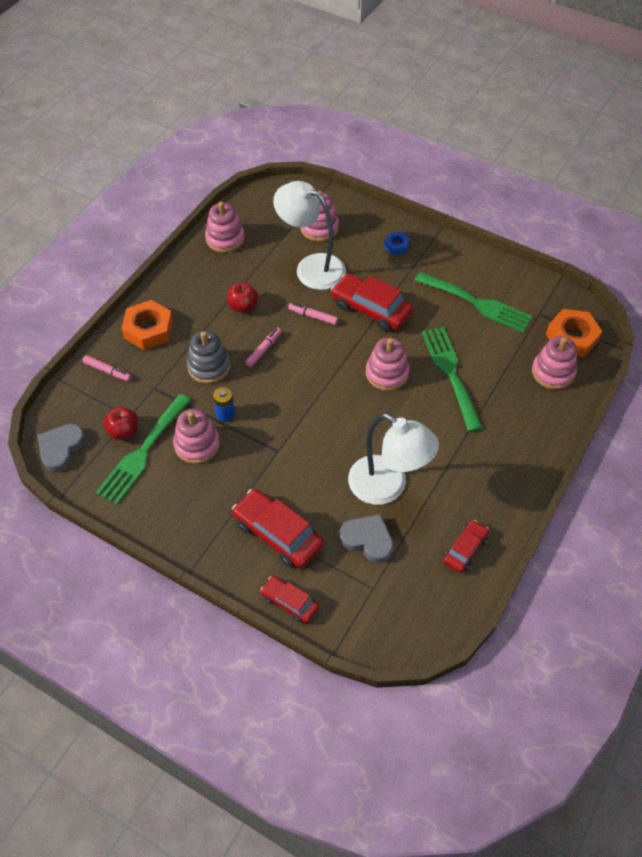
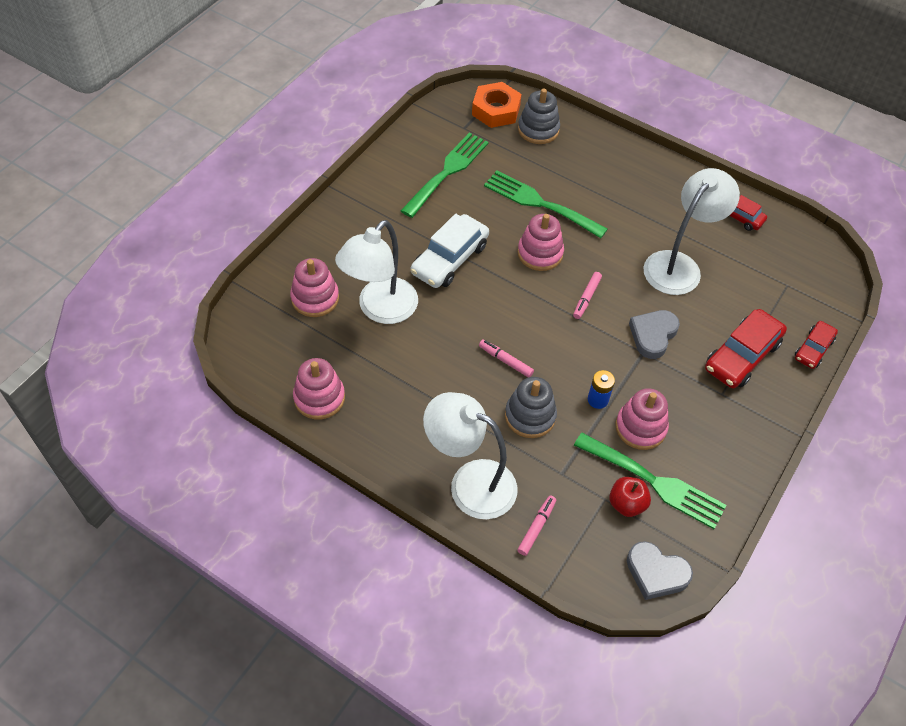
camera: 90 degrees left, 0 degrees up
orange nut [121,300,173,350] -> white lamp [423,392,518,519]
red apple [227,282,258,313] -> none
pink marker [288,303,338,325] -> pink marker moved to [573,272,602,319]
red car [331,274,413,331] -> white car [411,214,489,288]
grey heart [339,514,394,563] -> grey heart moved to [629,310,680,359]
blue nut [384,232,410,255] -> none
green fork [422,327,482,432] -> green fork turned 45 degrees clockwise [484,170,608,238]
pink stacking toy [532,336,577,389] -> grey stacking toy [518,89,560,144]

